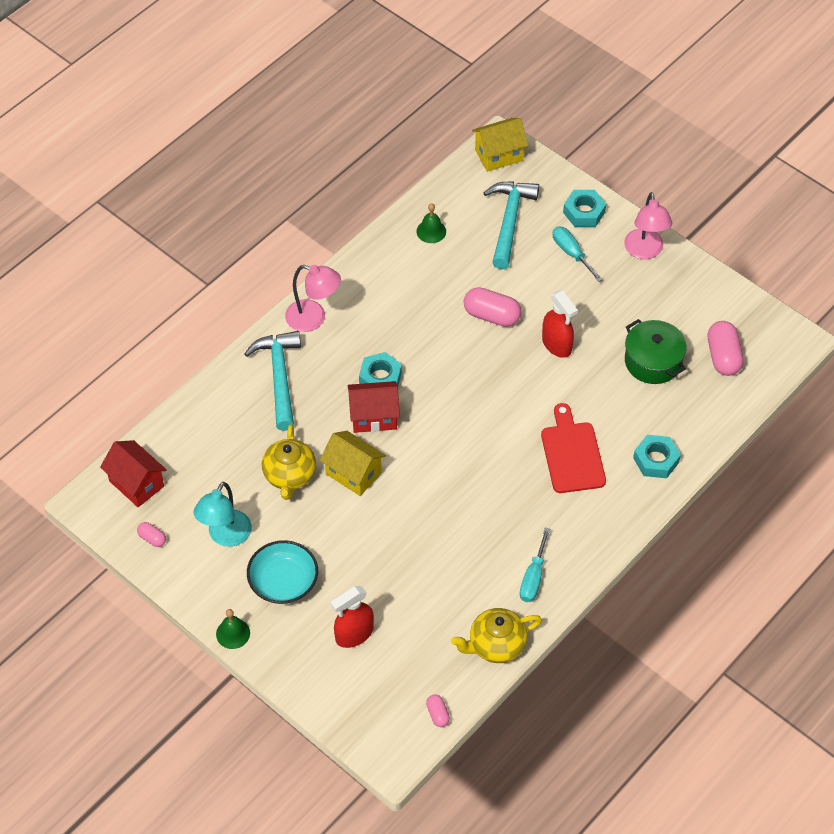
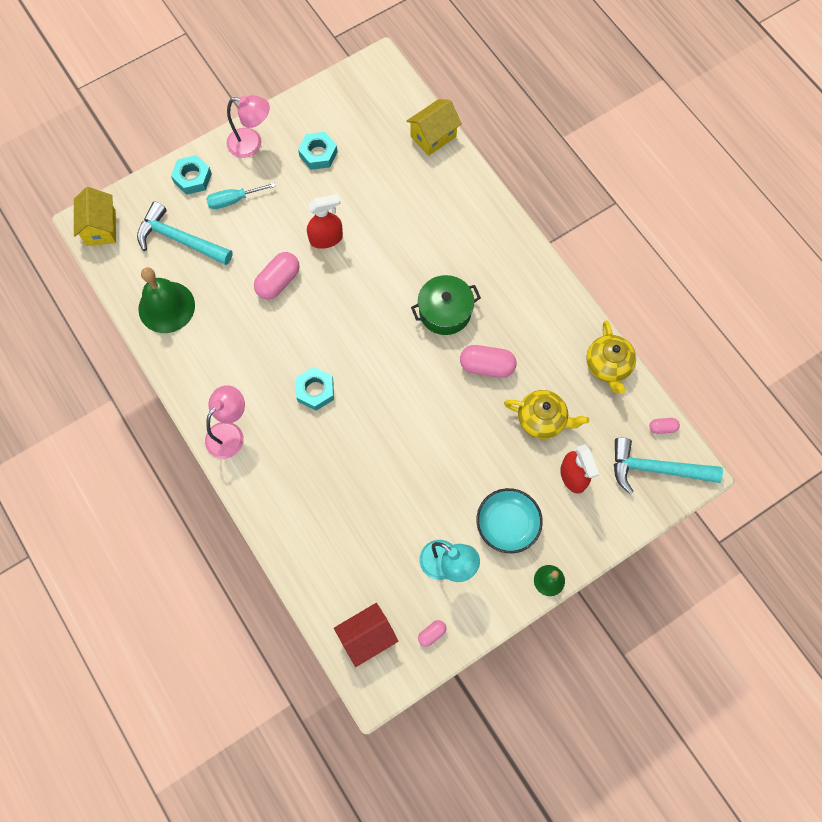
camera: 75 degrees left, 15 degrees up
turquoise hammer [244,331,301,431] -> turquoise hammer moved to [614,438,723,494]
yellow teapot [262,424,316,500] -> yellow teapot moved to [504,390,589,439]
yellow house [320,431,386,496] -> yellow house moved to [407,99,462,156]
red house [348,381,400,433] -> none
green bell [417,203,446,243] -> green bell [138,267,195,333], size x1.98
turquoise screwdriver [520,527,550,602] -> none
red cutting board [541,403,606,493] -> none
green pot [625,319,687,384] -> green pot moved to [411,275,481,335]
turquoise nut [633,435,681,478] -> turquoise nut moved to [298,132,337,170]
pink capsule [708,321,744,376] -> pink capsule moved to [460,345,517,378]

